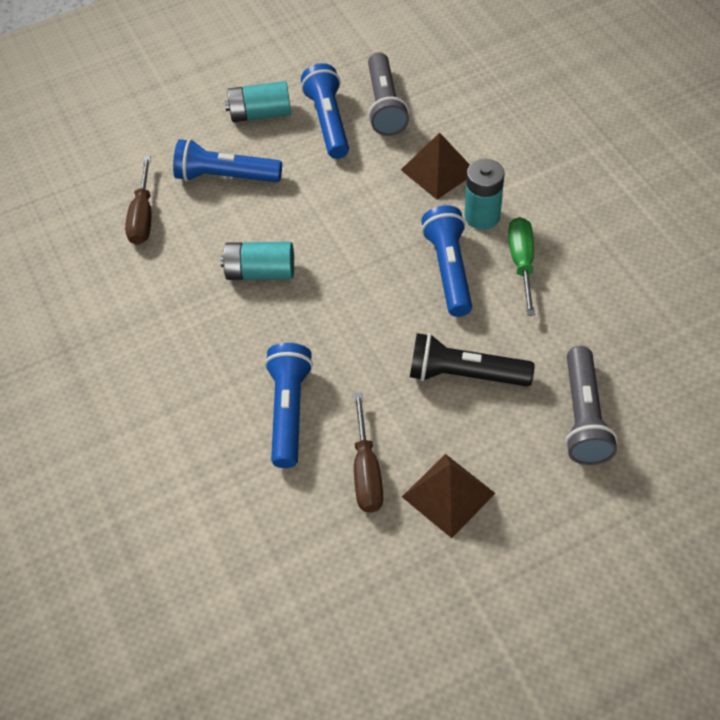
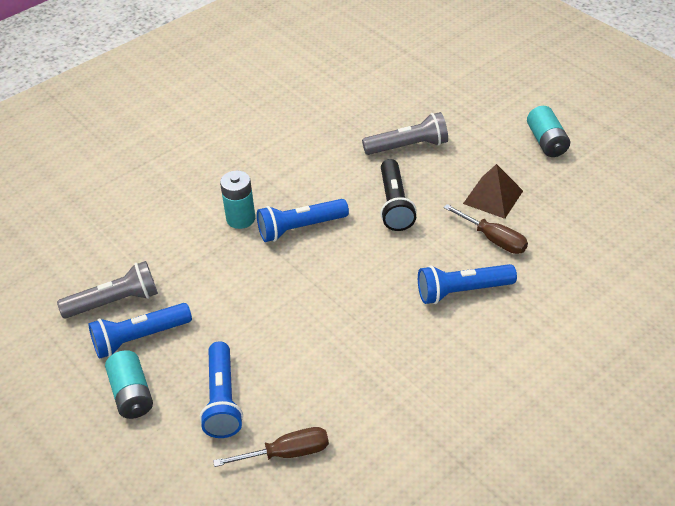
camera: 105 degrees left, 10 degrees down
turquoise battery [220,242,294,280] -> turquoise battery moved to [527,106,570,157]
brown screwdriver [354,392,383,513] -> brown screwdriver turned 60 degrees clockwise [443,204,528,254]
brown pyramid [401,133,470,200] -> none
green screwdriver [508,217,535,316] -> none

